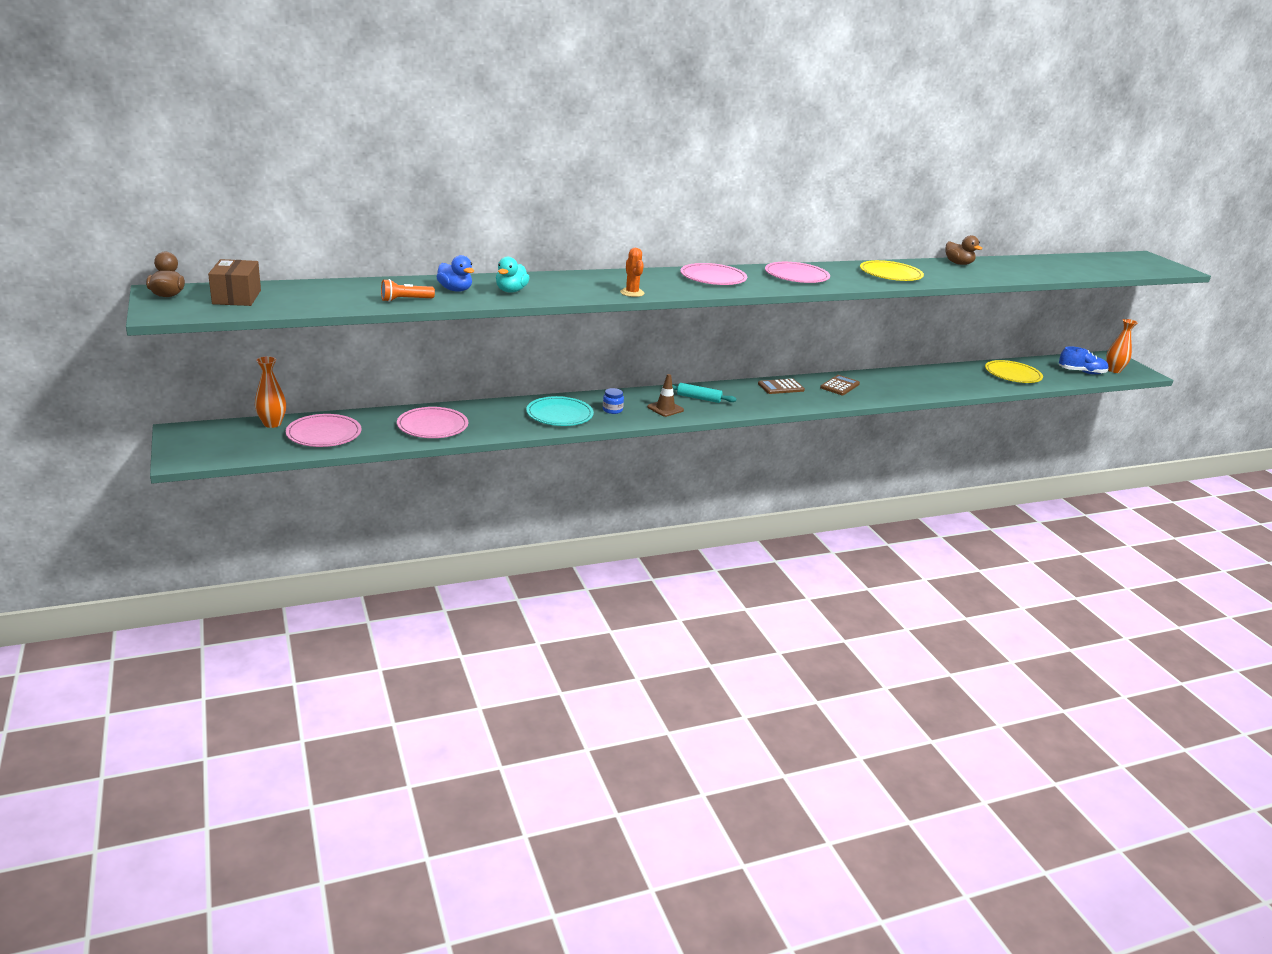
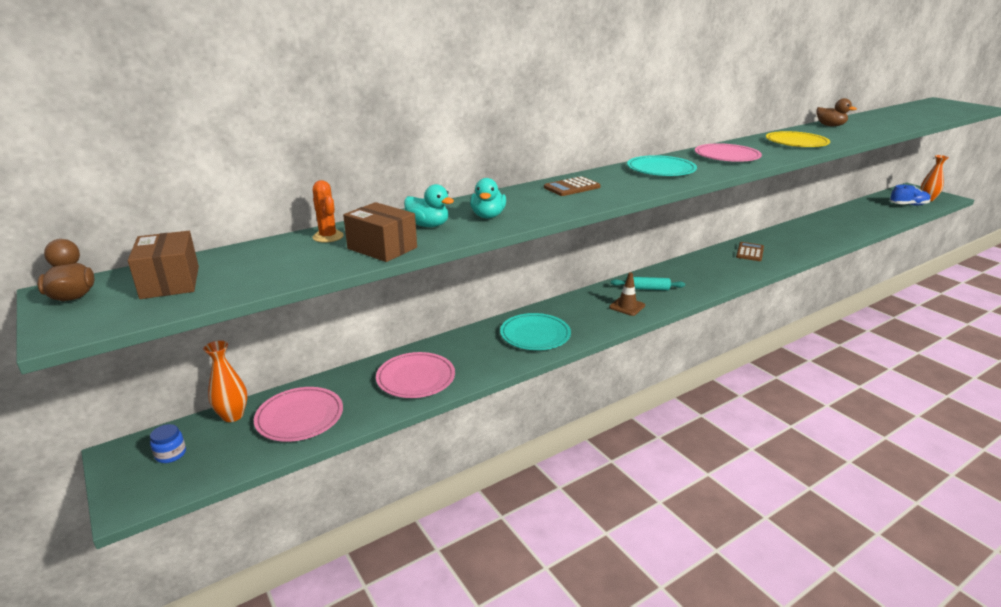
camera: 10 degrees left, 0 degrees up
orange flashlight [381,279,435,302] -> brown box [343,202,417,262]
blue duck [436,255,474,292] -> turquoise duck [404,184,454,227]
blue jar [603,388,624,414] -> blue jar moved to [150,424,186,463]
orange cactus [620,248,644,297] -> orange cactus moved to [312,180,344,243]
pink plate [680,263,747,285] -> turquoise plate [627,155,697,176]
brown calculator [758,379,805,394] -> brown calculator moved to [544,176,601,196]
yellow plate [985,360,1043,383] -> none

